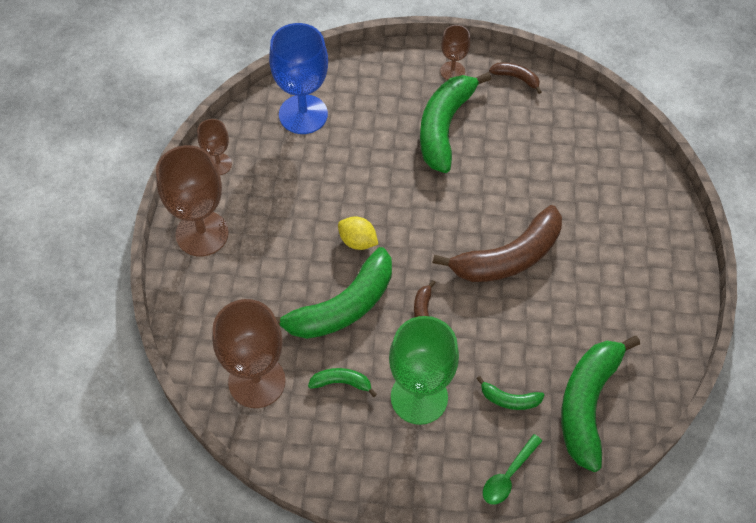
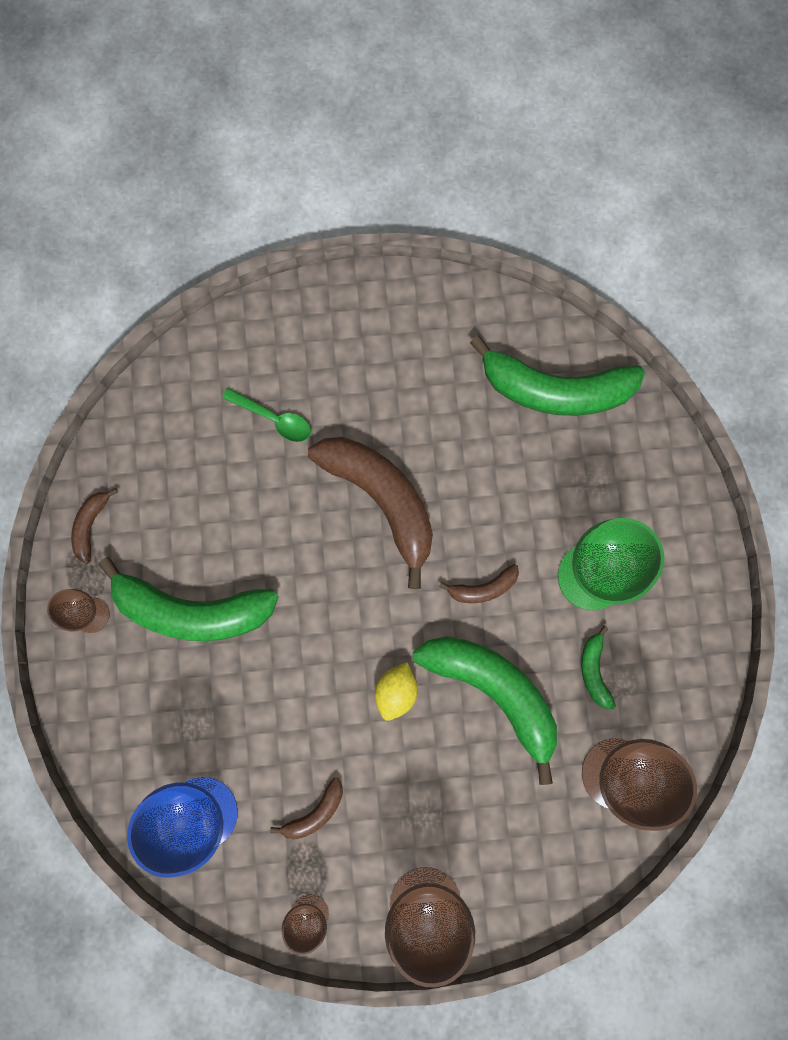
camera: 100 degrees left, 20 degrees up
green banana [476,376,544,410] -> none
green spoon [483,434,542,505] -> green spoon moved to [223,388,311,442]
none -> brown banana [270,778,343,840]

